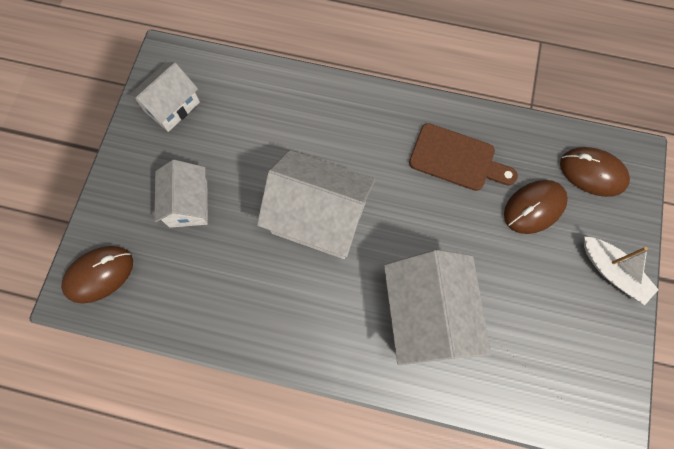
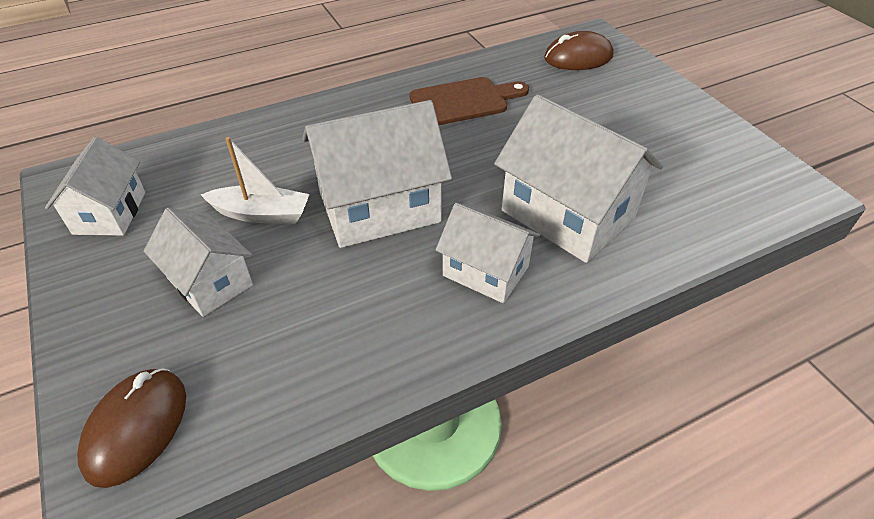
camera: 40 degrees left, 25 degrees down
brown mouse [504,180,568,234] -> none
white boat [584,237,659,305] -> white boat moved to [201,137,310,223]
none -> white house [436,203,540,303]

